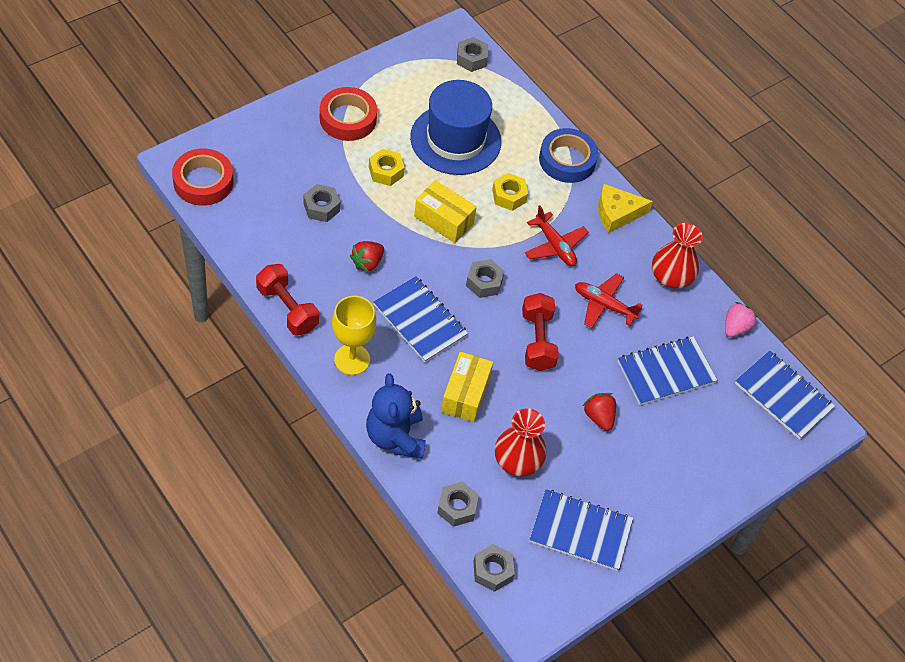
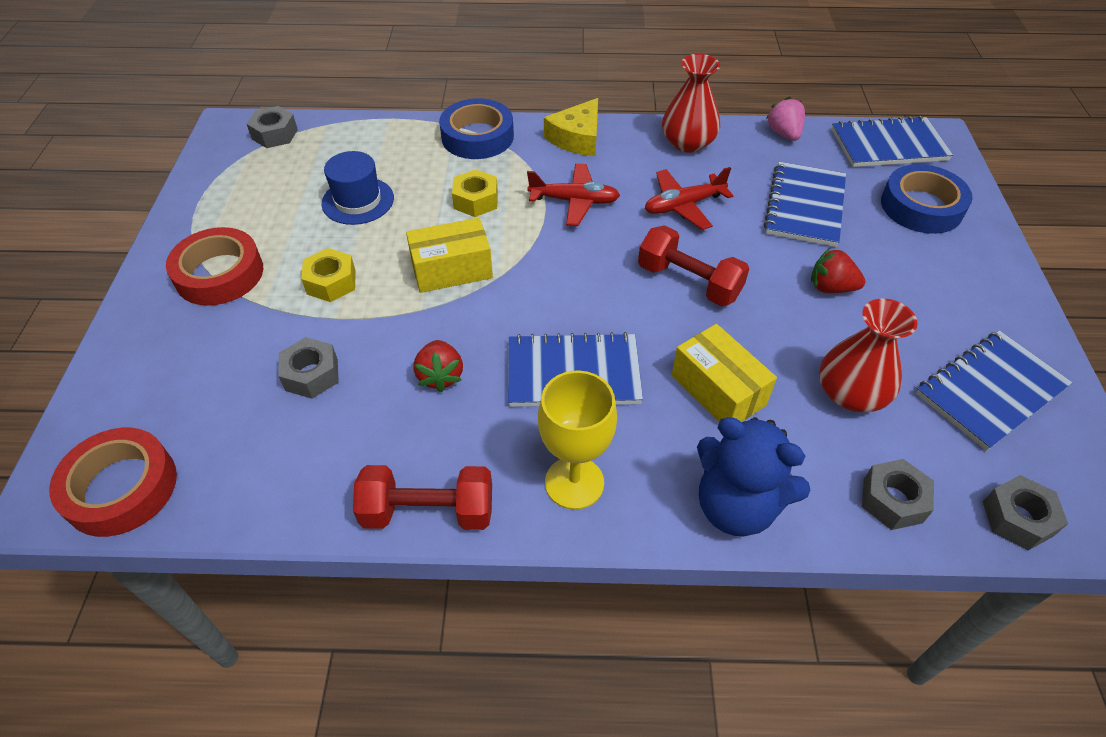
camera: 45 degrees left, 5 degrees down
blue hat [410,80,501,175] -> blue hat [321,151,394,225], size x0.57
grey nut [466,259,504,298] -> none
none -> blue tape [881,164,973,234]

